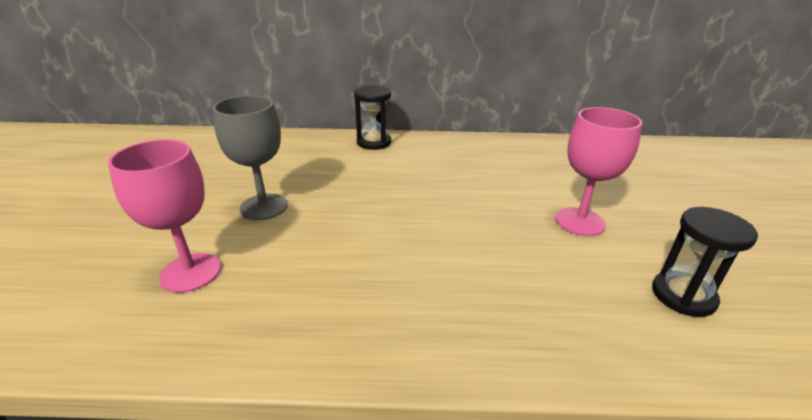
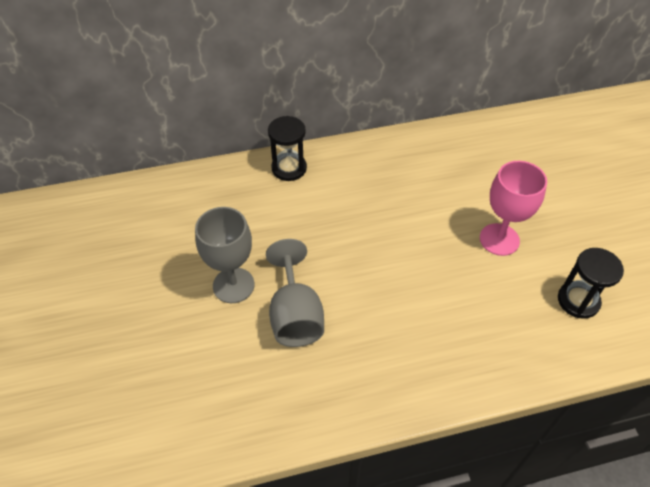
camera: 15 degrees left, 20 degrees up
pink goblet [108,139,221,293] -> none
none -> grey goblet [266,239,324,347]

